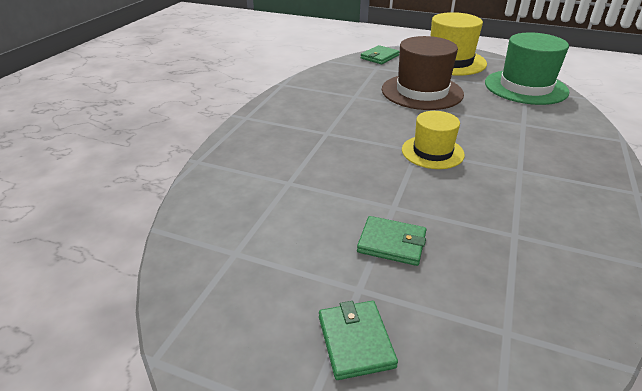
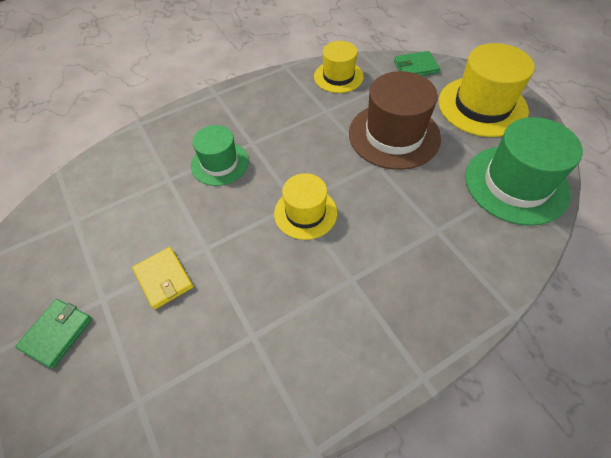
camera: 40 degrees right, 20 degrees up
green wallet [357,216,426,266] -> yellow wallet [132,247,193,309]
none -> green hat [191,125,249,186]
none -> yellow hat [314,41,364,93]

